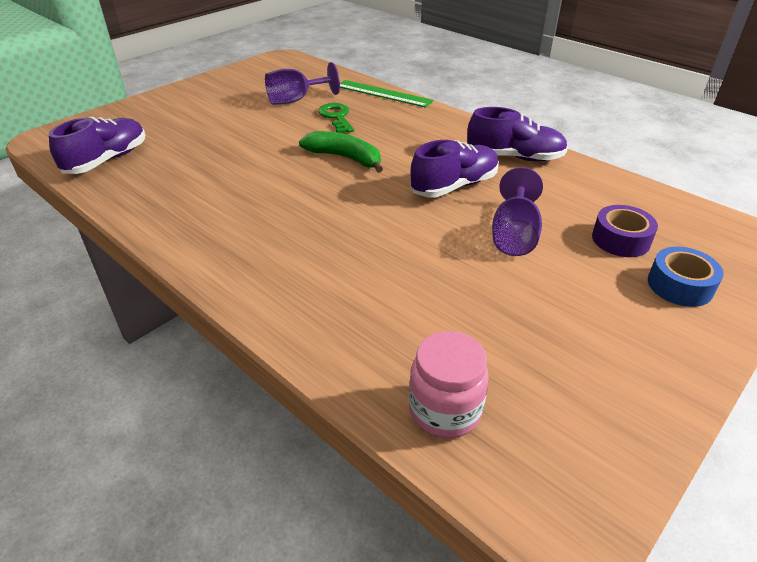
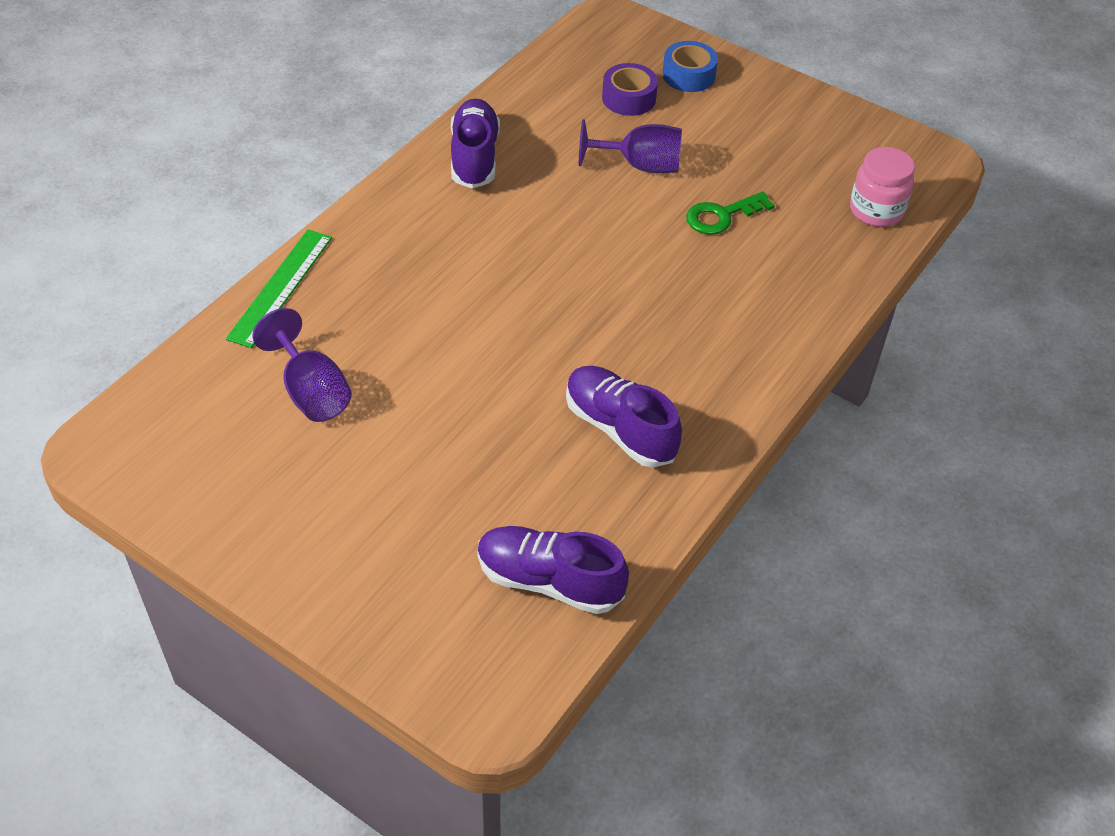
camera: 100 degrees left, 10 degrees up
green banana [299,131,383,173] -> none
green key [318,103,354,133] -> green key moved to [686,191,775,235]
purple shoe [410,140,499,197] -> purple shoe moved to [566,366,682,468]

